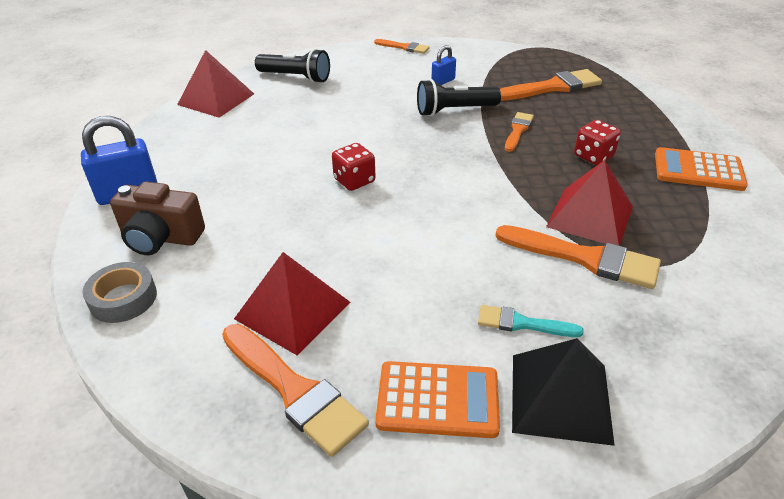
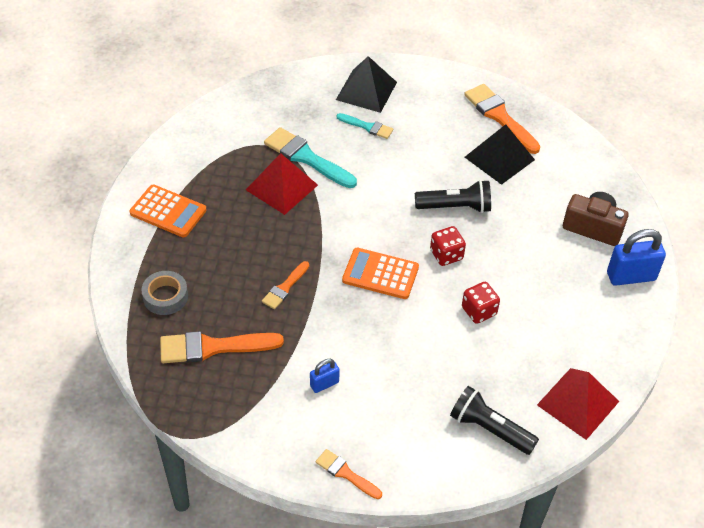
camera: 170 degrees left, 10 degrees up
grey tape [82,262,157,323] -> grey tape moved to [141,271,188,315]
red pyramid [234,252,351,355] -> black pyramid [465,124,535,185]
orange calculator [375,361,500,438] -> orange calculator moved to [342,248,419,299]
black flashlight [417,79,501,116] -> black flashlight moved to [415,180,491,213]
orange brush [495,225,661,289] -> turquoise brush [264,127,357,188]
red dice [574,120,621,165] -> red dice moved to [462,282,500,324]

